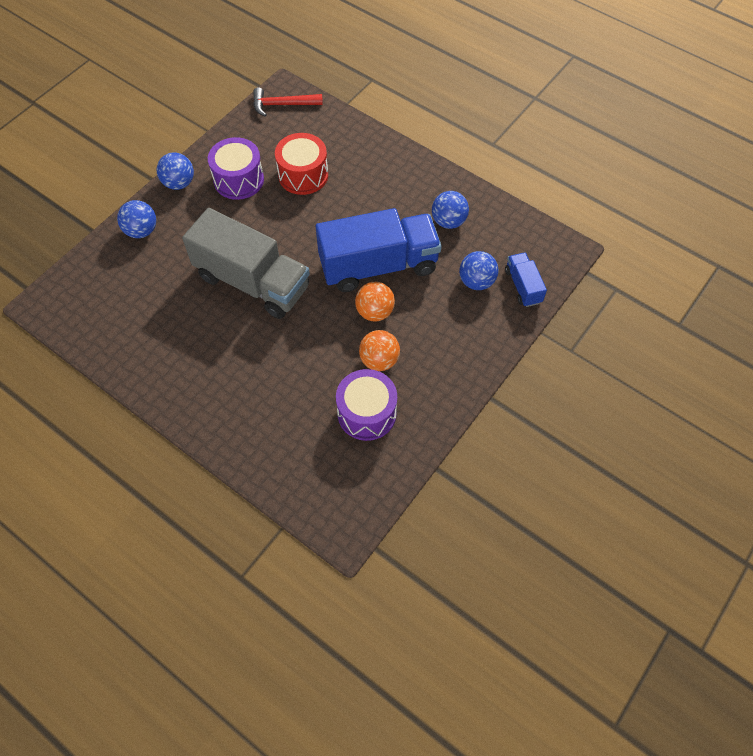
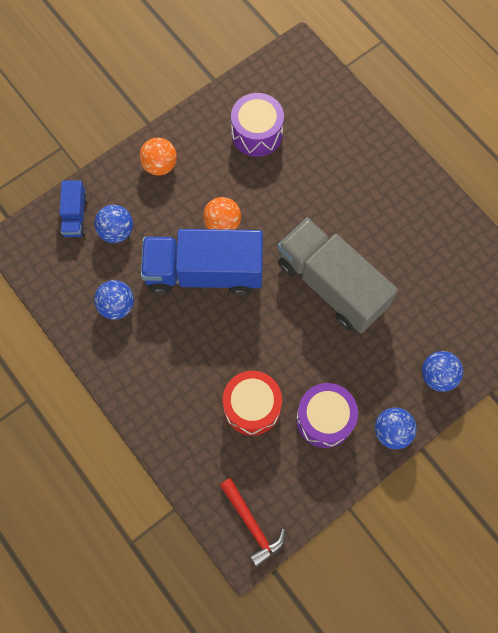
camera: 165 degrees left, 10 degrees up
red hammer [253,87,323,117] -> red hammer turned 45 degrees clockwise [220,478,285,567]
orange ball [359,330,400,371] -> orange ball moved to [139,138,177,176]

